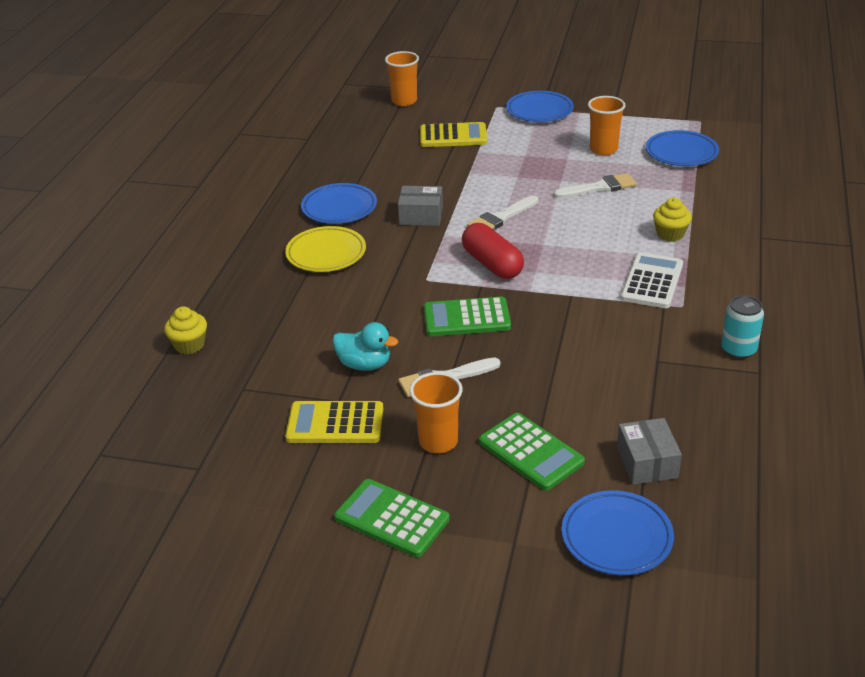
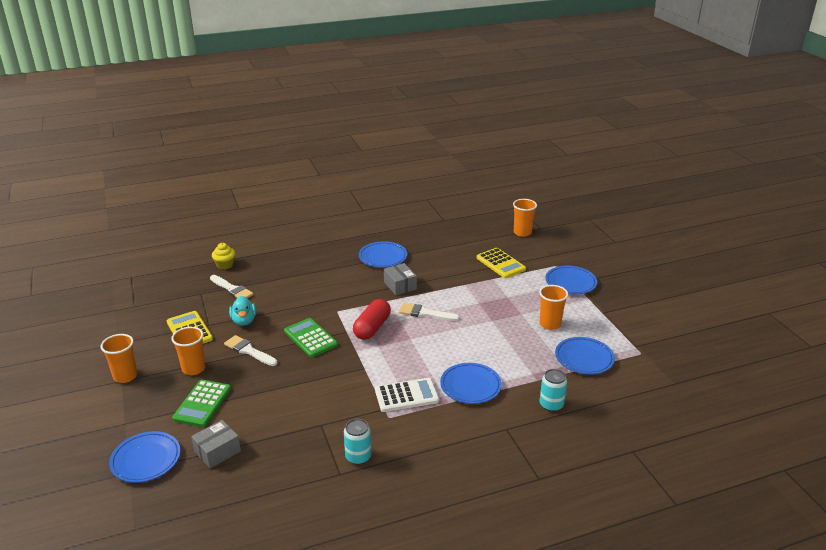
camera: 55 degrees right, 5 degrees down
yellow plate [285,226,366,272] -> none
green calculator [334,479,450,558] -> orange cup [101,334,138,383]
white brush [554,173,637,198] -> white brush moved to [210,275,254,298]
yellow cupcake [653,198,692,242] -> blue plate [440,363,502,404]
none -> turquoise can [540,369,567,412]

